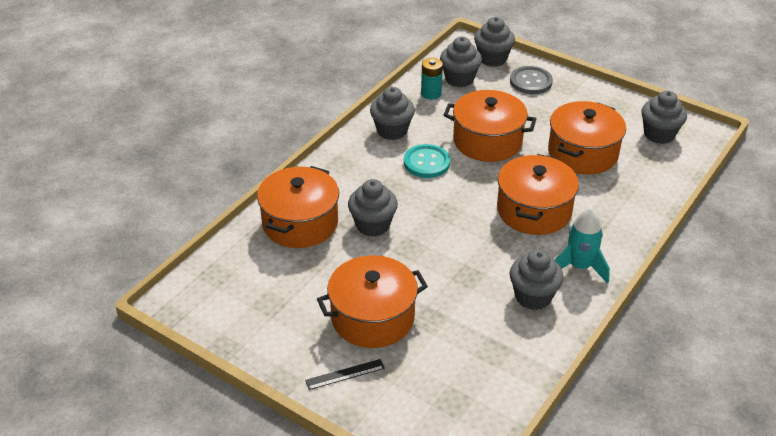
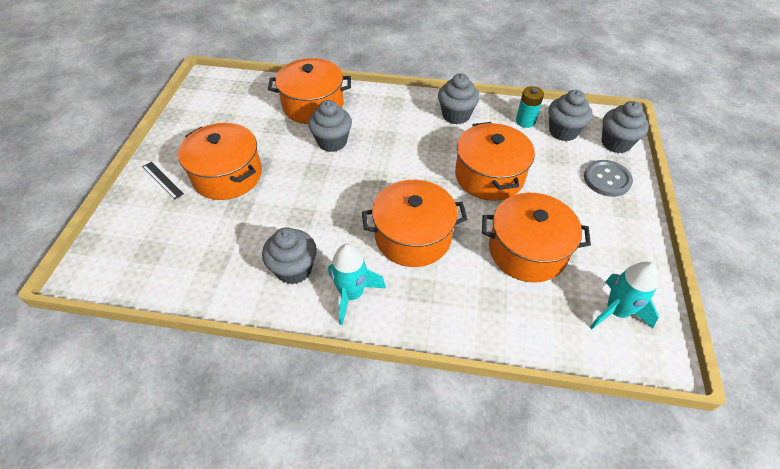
camera: 65 degrees right, 10 degrees up
turquoise button [404,144,450,178] -> none
grey cupcake [641,91,687,144] -> turquoise rocket [590,262,659,329]

